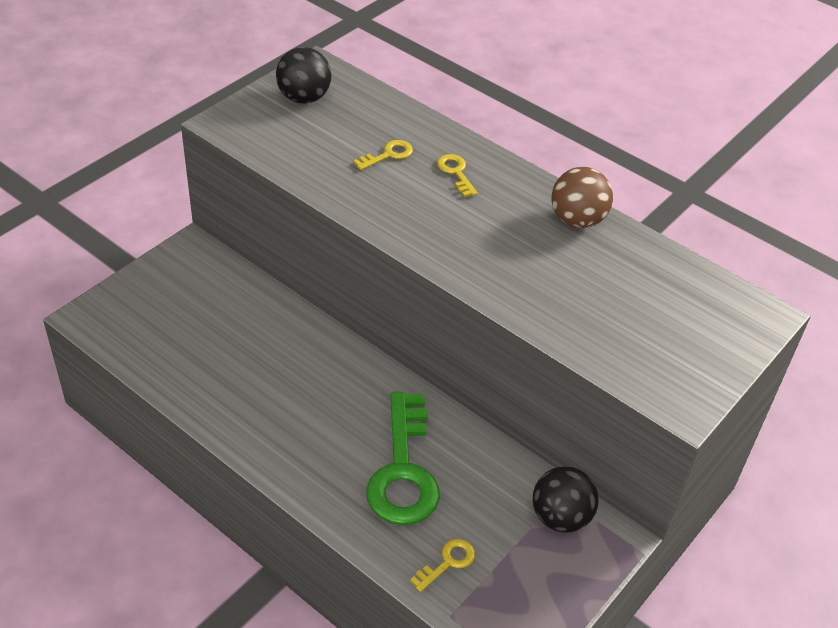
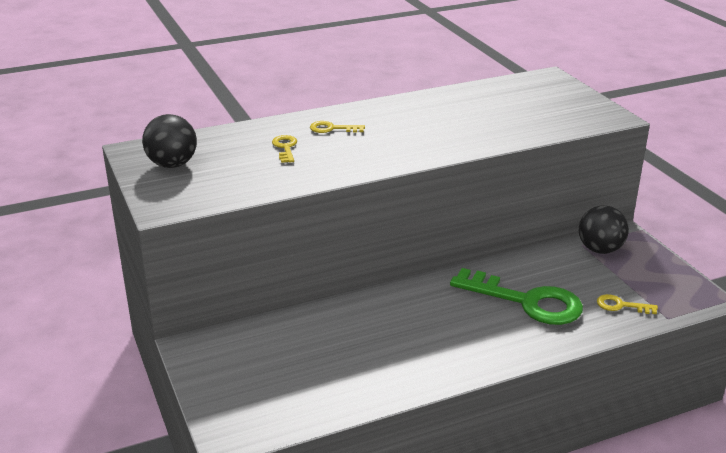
camera: 60 degrees left, 15 degrees down
yellow key [410,539,475,592] -> yellow key turned 60 degrees counterclockwise [597,294,658,314]
brown ball [551,167,613,228] -> none

